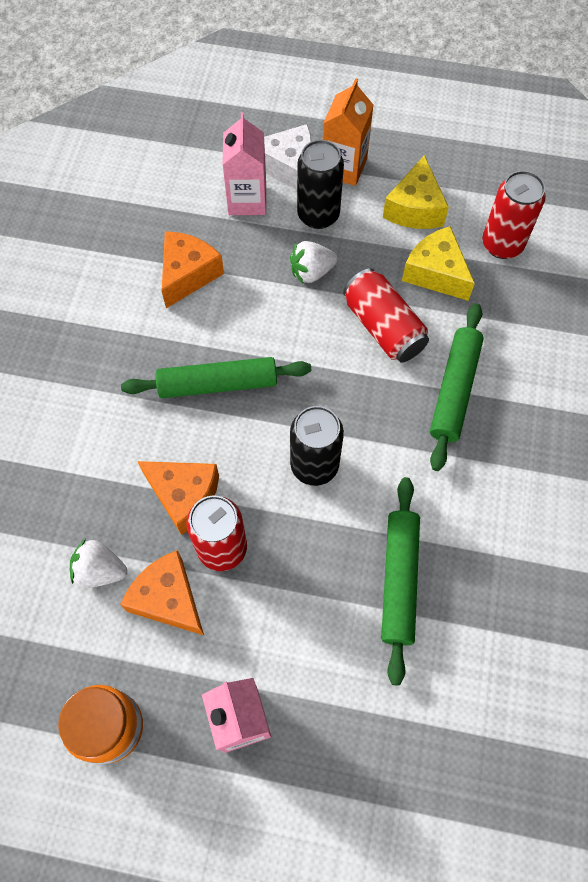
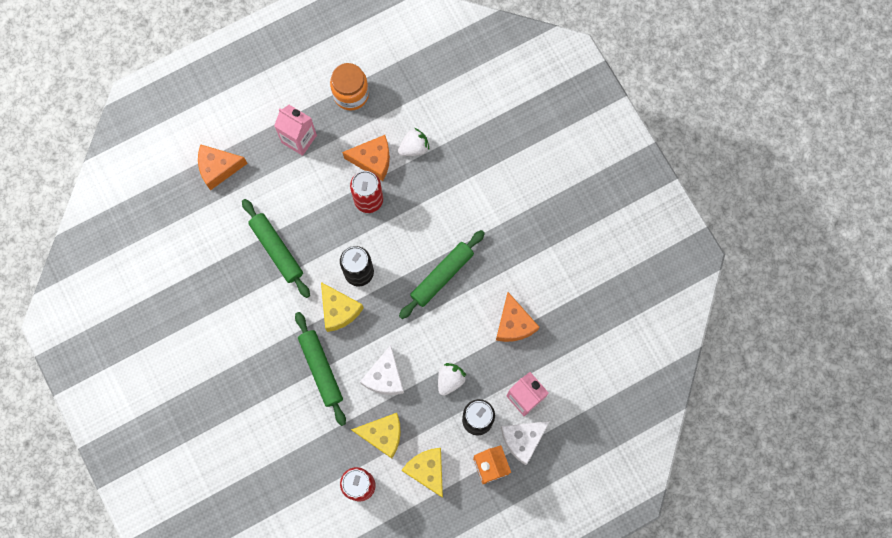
camera: 140 degrees right, 10 degrees up
orange cheese [137,461,219,535] -> orange cheese moved to [198,144,248,190]
red can [343,268,429,363] -> white cheese [360,345,404,395]
none -> yellow cheese [321,282,364,332]

